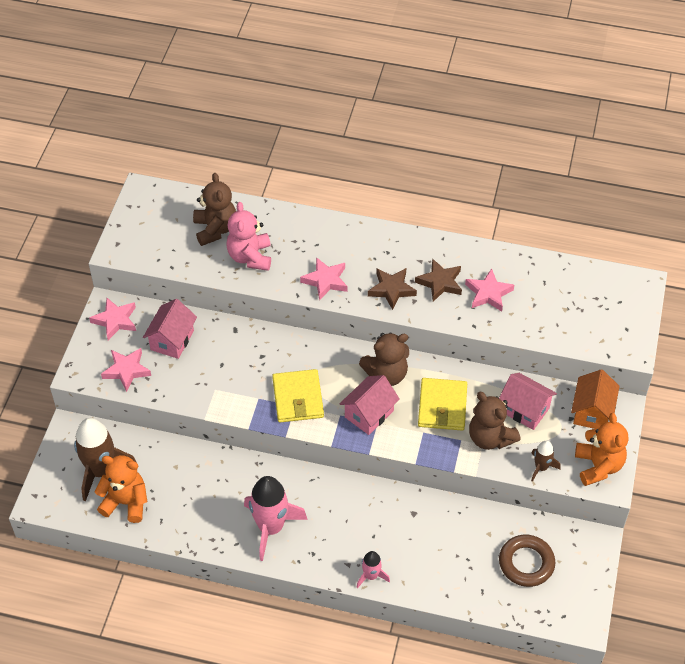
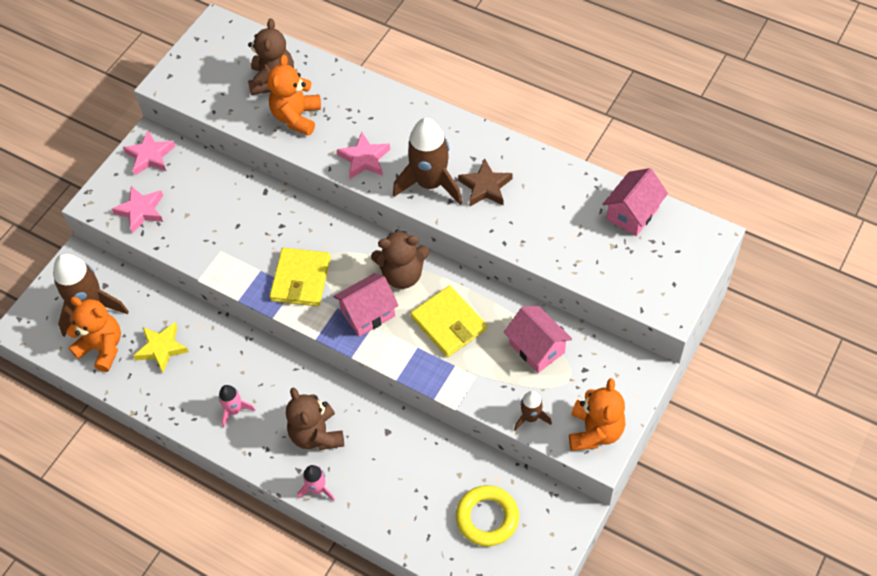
camera: 20 degrees right, 5 degrees up
pink house [143,299,197,359] -> pink house moved to [603,168,668,236]
pink teddy bear [226,202,271,271] -> orange teddy bear [267,55,321,136]
pink rocket [244,476,308,561] -> pink rocket [219,385,255,427], size x0.51
brown star [368,268,417,310] -> brown rocket [393,118,462,205]
yellow wallet [418,378,467,431] -> yellow wallet turned 60 degrees counterclockwise [410,285,487,357]
pink star [465,269,514,312] -> none
brown teddy bear [469,392,521,450] -> brown teddy bear moved to [286,388,344,450]
brown ring [499,535,555,587] -> yellow ring [456,485,519,546]
orange house [571,370,620,429] -> none
none -> yellow star [133,322,189,373]

